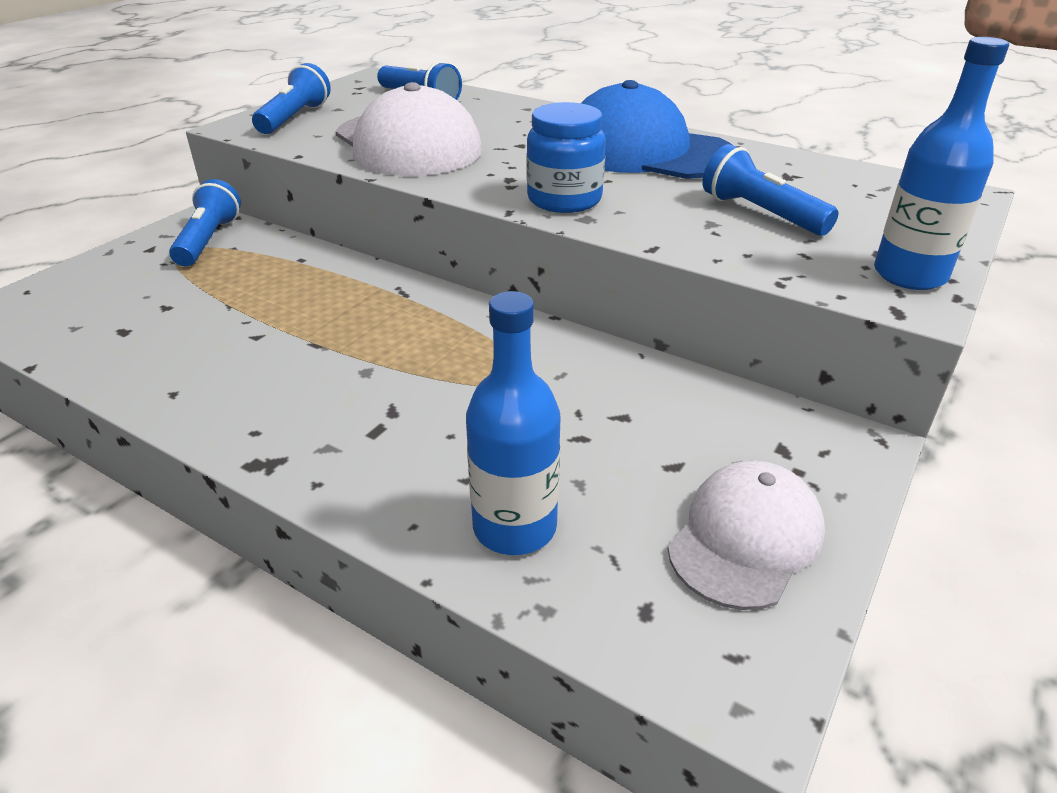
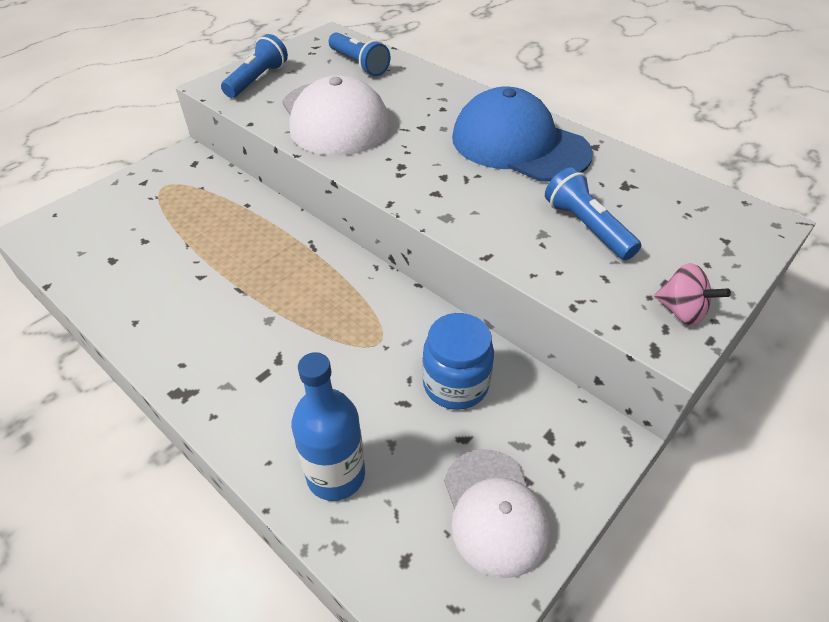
camera: 10 degrees right, 10 degrees up
blue flashlight [169,179,241,266] -> none
blue jar [527,102,606,213] -> blue jar moved to [422,313,494,410]
white cap [668,461,825,610] -> white cap turned 120 degrees clockwise [444,449,550,578]
blue bottle [874,37,1009,290] -> pink spinning top [654,263,731,326]

